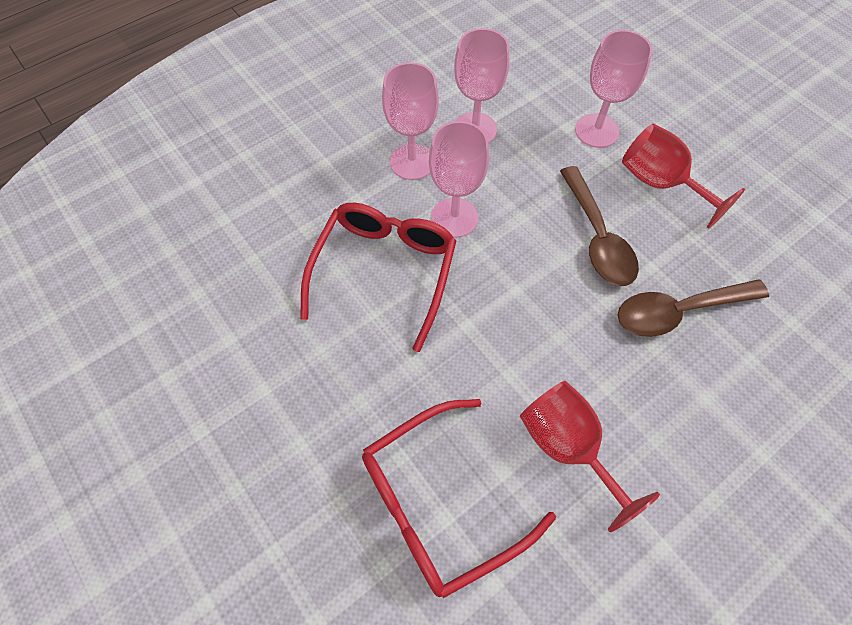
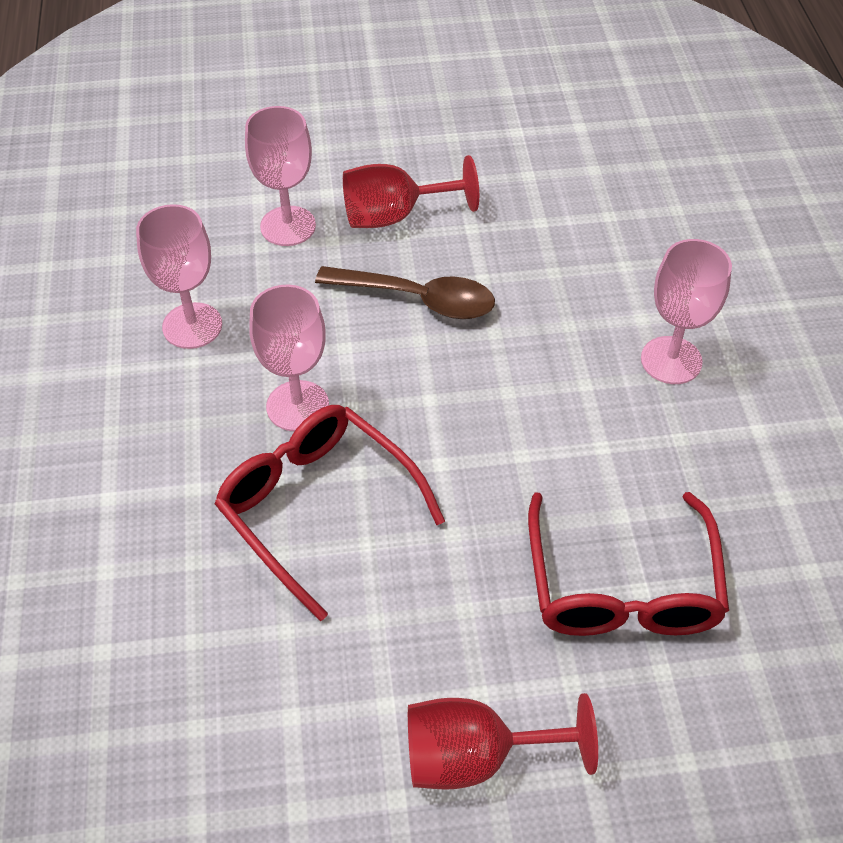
camera: 60 degrees left, 10 degrees down
pink goblet [382,62,439,180] -> pink goblet moved to [641,239,732,384]
red goblet [520,381,660,532] -> red goblet moved to [408,693,598,790]
brown spoon [618,279,769,337] -> none

